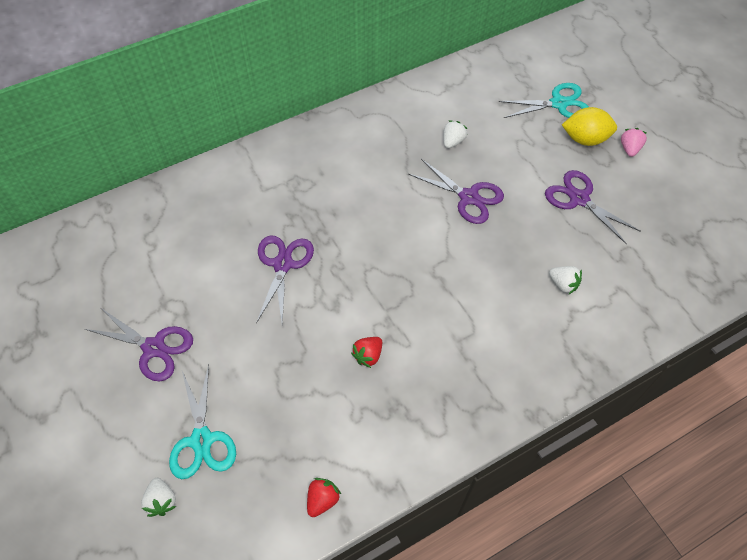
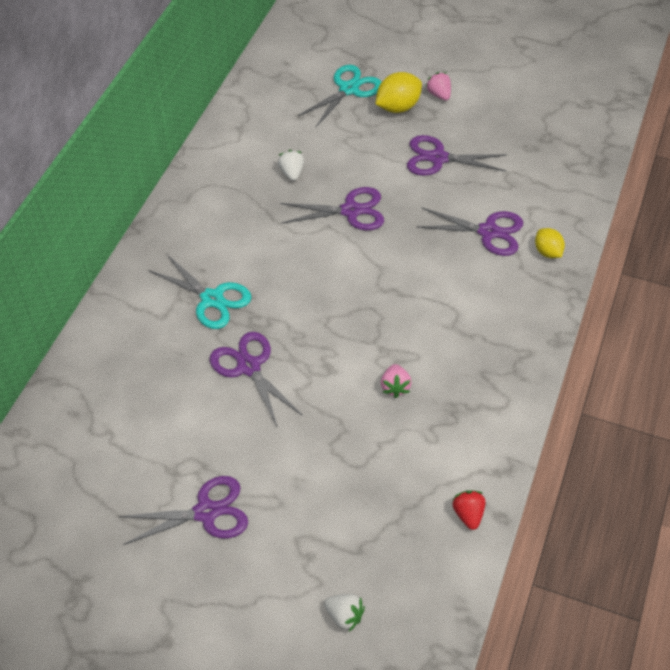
camera: 40 degrees left, 5 degrees down
turquoise scissors [169,364,236,479] -> turquoise scissors moved to [149,255,252,329]
red strawberry [351,337,382,368] -> pink strawberry [381,364,412,398]
white strawberry [549,266,582,295] -> purple scissors [416,207,523,256]
none -> yellow lemon [535,228,565,258]

